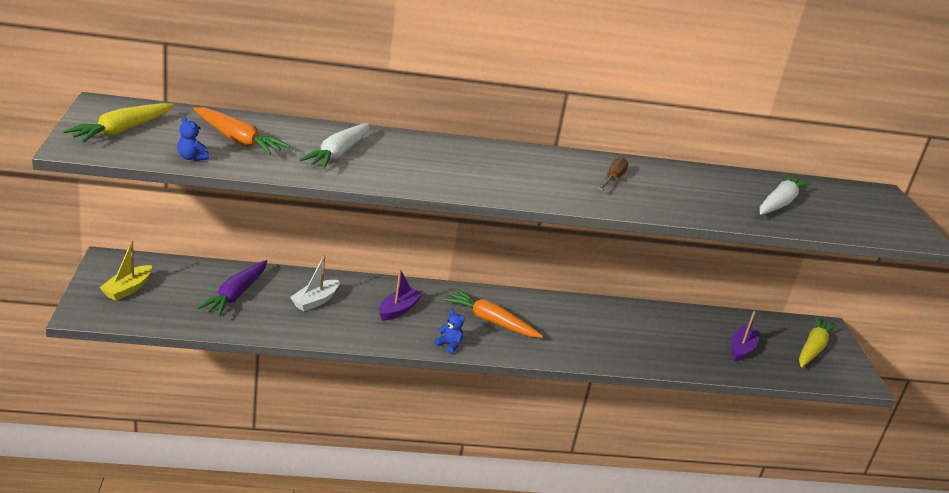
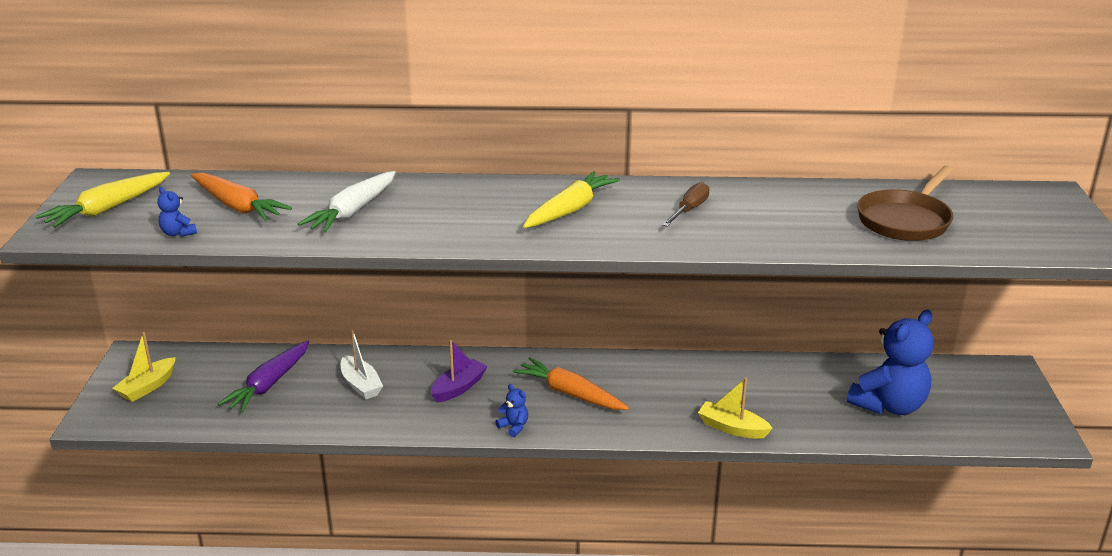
camera: 10 degrees right, 0 degrees up
white boat [290,255,340,311] -> white boat turned 75 degrees counterclockwise [341,330,383,399]
purple boat [731,311,759,361] -> blue teddy bear [847,310,934,415]
white carrot [760,174,811,215] -> brown pan [857,166,954,241]
yellow carrot [799,316,838,367] -> yellow carrot moved to [523,171,620,228]
none -> yellow boat [698,377,773,439]

